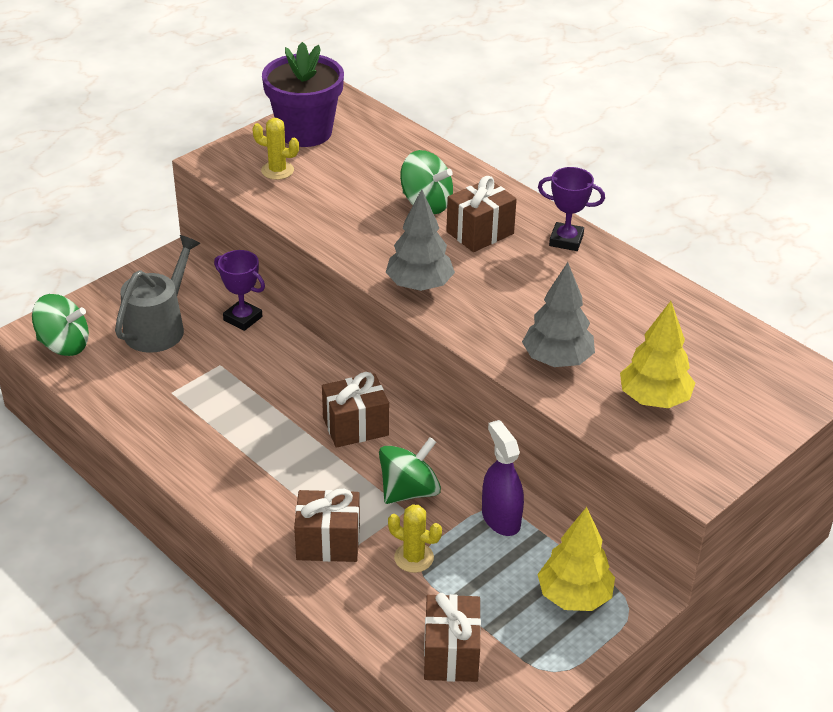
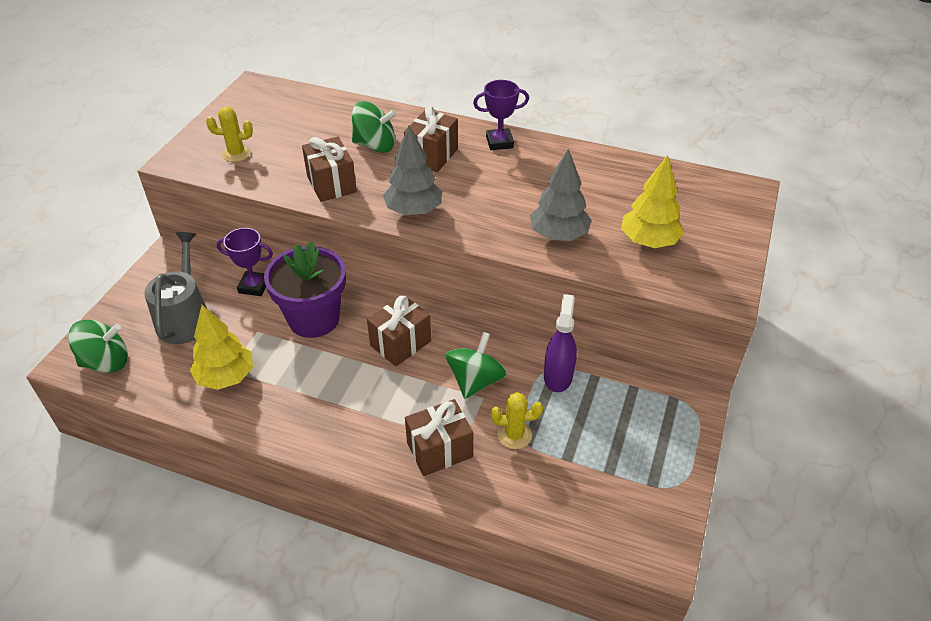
camera: 25 degrees left, 5 degrees up
purple flower pot [262,42,344,147] -> purple flower pot moved to [264,241,346,338]
brown gift [424,593,481,682] -> brown gift moved to [302,137,357,202]
purple spray bottle [482,420,524,536] -> purple spray bottle turned 60 degrees clockwise [544,294,577,392]
yellow tree [537,507,615,611] -> yellow tree moved to [190,305,253,390]

